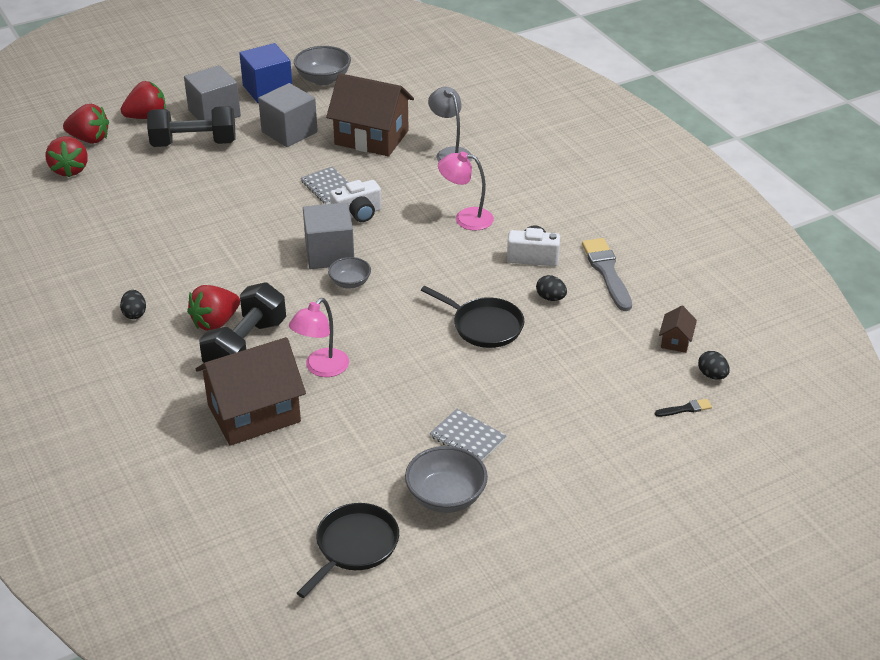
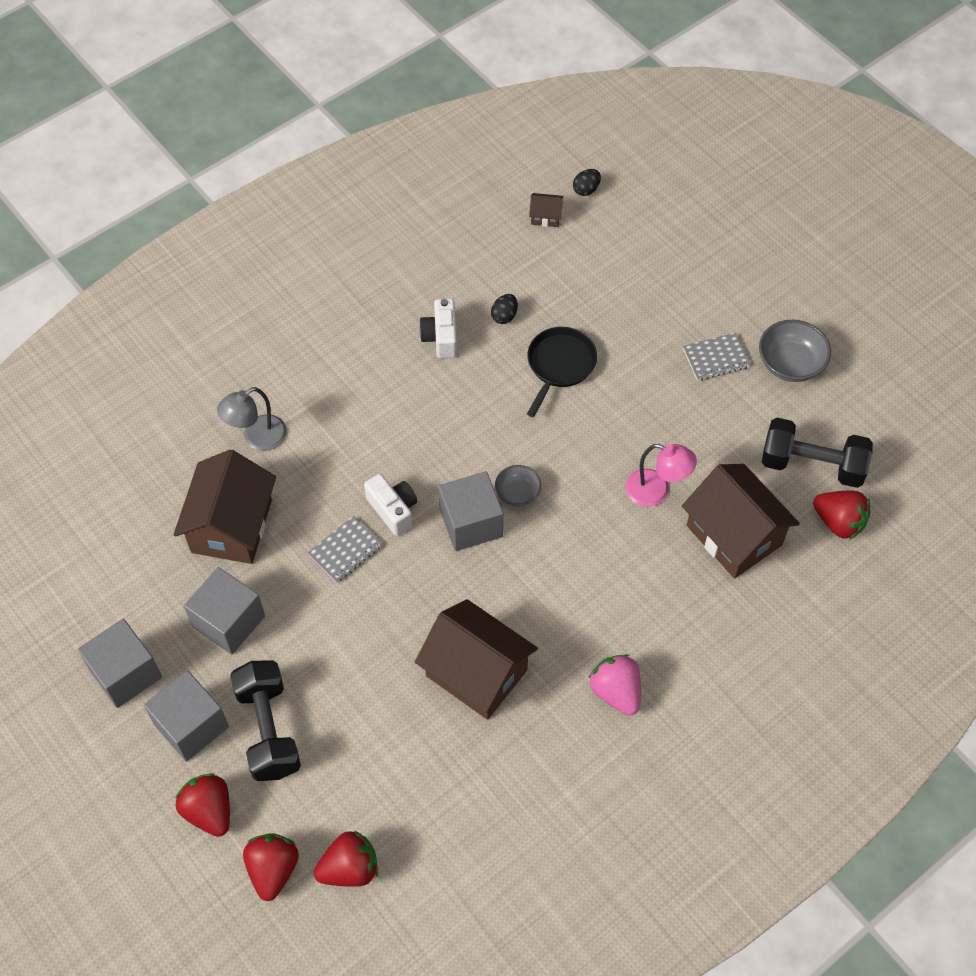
camera: 100 degrees left, 20 degrees up
black egg [120,290,146,319] -> pink strawberry [589,654,641,715]
red strawberry [187,285,240,331] -> red strawberry moved to [813,491,870,540]
black dumbbell [199,283,286,363] -> black dumbbell moved to [762,418,873,488]
blue cube [239,43,292,103] -> grey cube [78,619,162,708]
grey bowl [294,46,351,85] -> none
black pan [297,503,399,598] -> none
grey notebook [430,409,507,461] -> grey notebook turned 45 degrees clockwise [683,333,751,380]
pink lamp [438,151,494,231] -> none
grey brush [582,238,632,311] -> none
black brush [655,399,712,417] -> none
none -> brown house [415,599,538,720]

